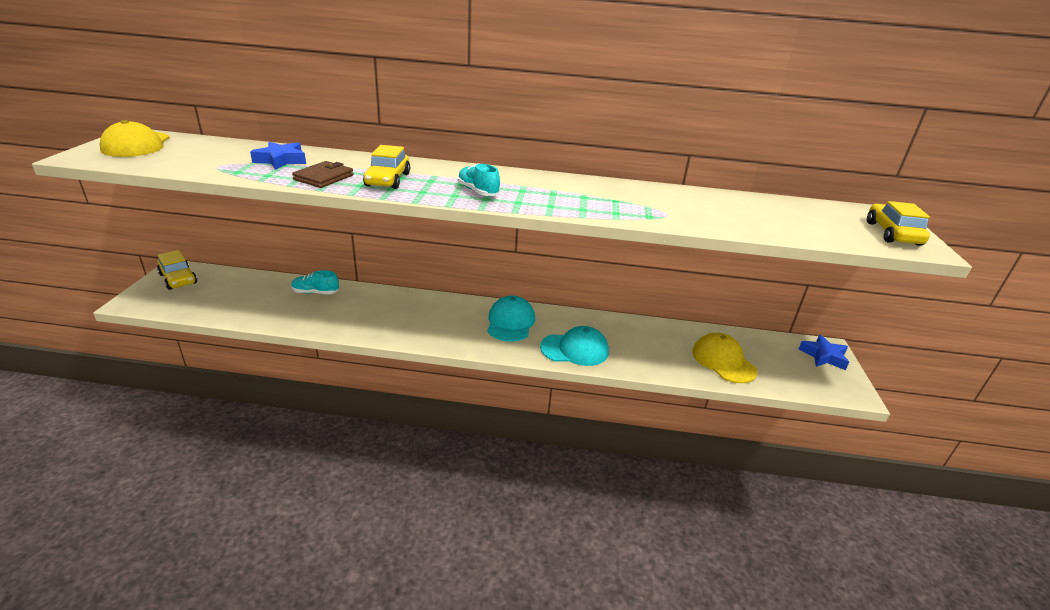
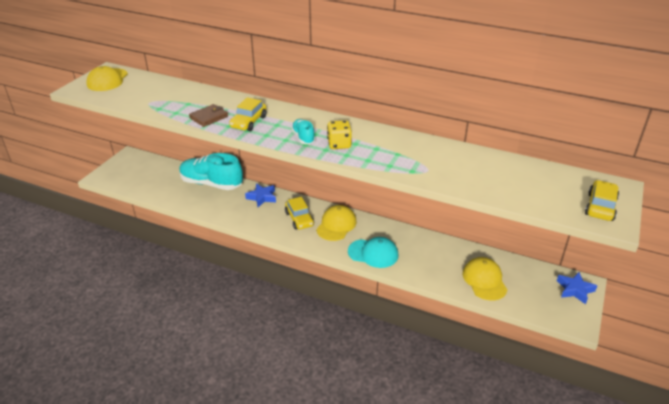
camera: 20 degrees right, 5 degrees up
yellow car [157,250,197,290] -> yellow car moved to [285,197,314,230]
blue star [250,142,306,170] -> blue star moved to [245,184,276,207]
turquoise shoe [291,270,339,294] -> turquoise shoe [179,153,243,190], size x2.07
turquoise cap [487,296,535,342] -> yellow cap [316,205,356,241]
none -> yellow dice [327,120,352,149]

